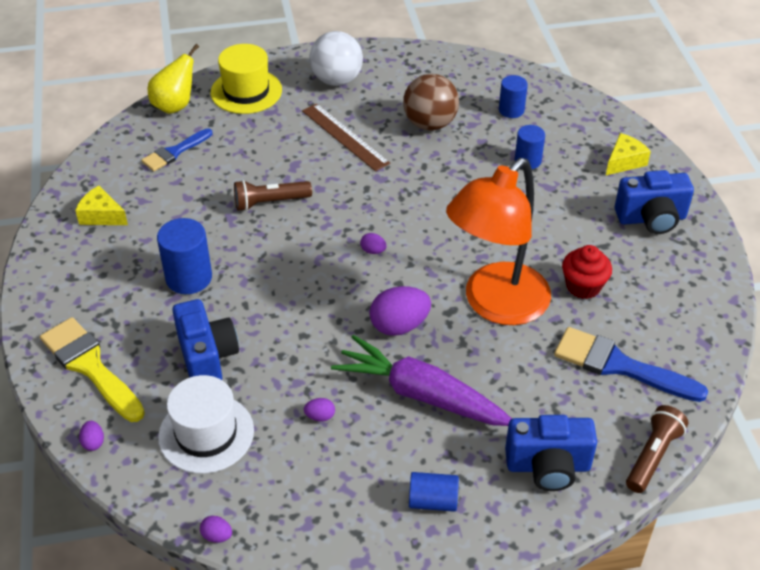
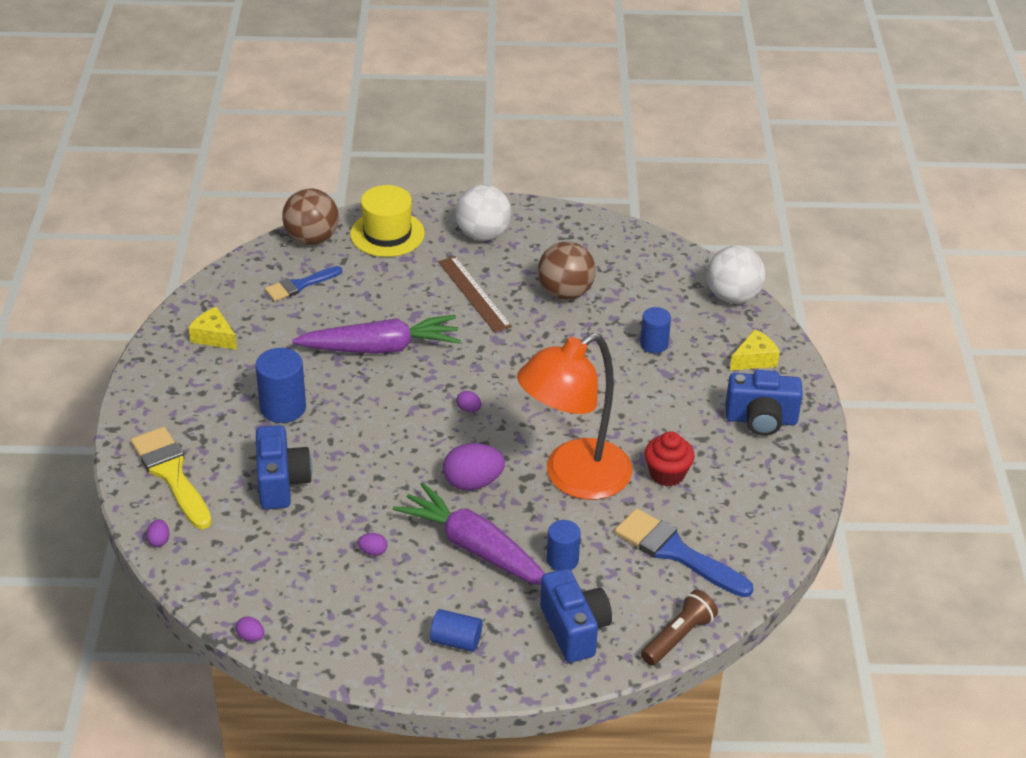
camera: 10 degrees right, 5 degrees down
yellow pear [148,44,199,114] -> brown ball [282,189,339,245]
white hat [158,375,254,474] -> none
brown flashlight [234,180,312,211] -> purple carrot [292,315,461,354]
blue cylinder [499,75,528,118] -> blue cylinder moved to [547,520,581,571]
blue camera [505,415,597,491] -> blue camera turned 120 degrees counterclockwise [540,568,612,663]
none -> white ball [707,245,765,304]

